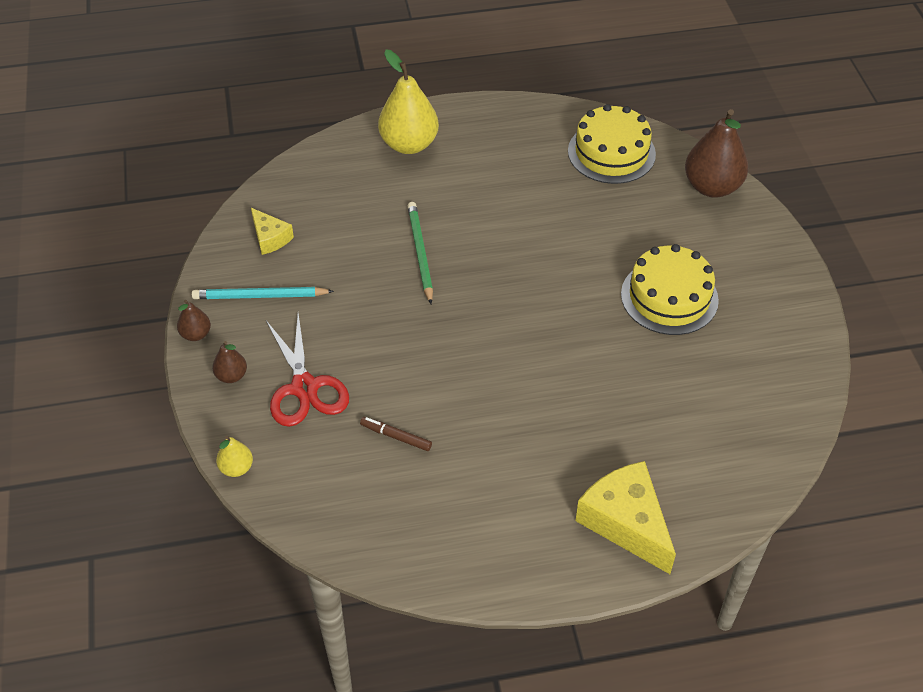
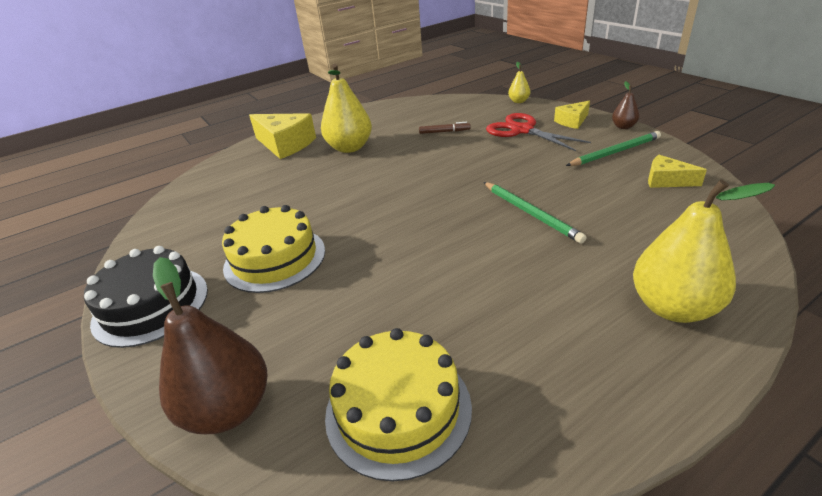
camera: 160 degrees right, 15 degrees down
turquoise pencil [192,287,334,299] -> green pencil [566,131,661,166]
brown pear [212,341,247,383] -> yellow cheese [554,101,590,129]
none -> black cake [84,246,208,348]
none -> yellow pear [321,64,372,153]

